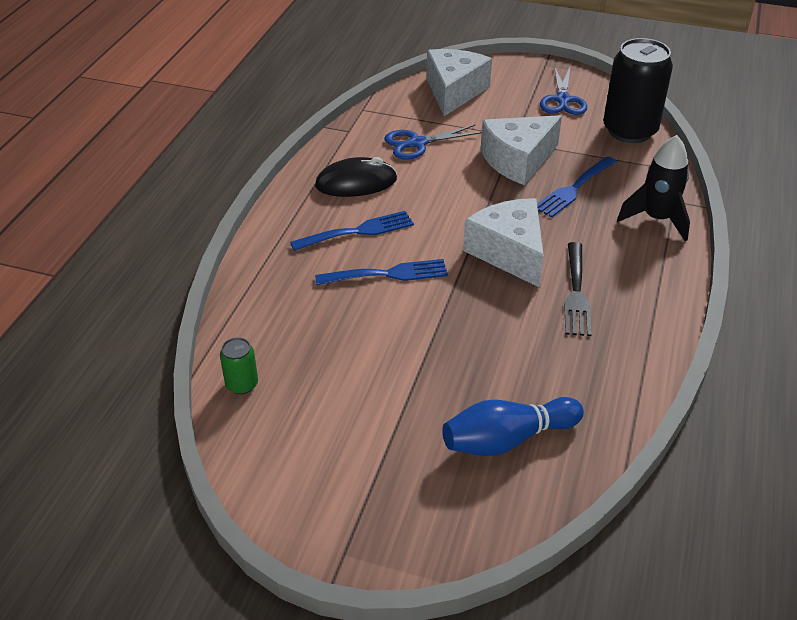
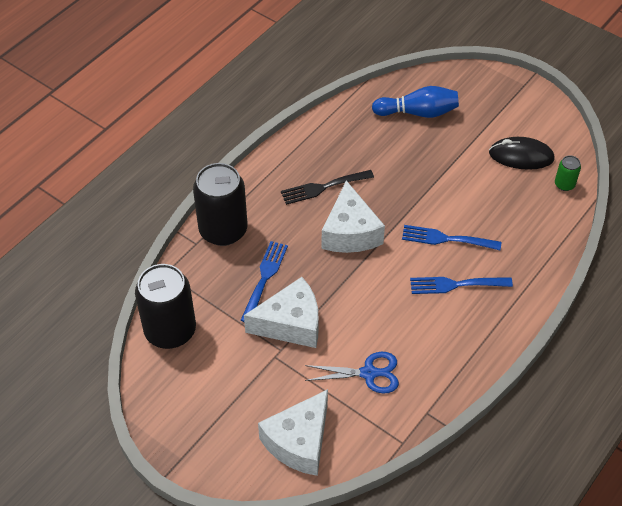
camera: 160 degrees left, 10 degrees up
black mouse [315,157,397,197] -> black mouse moved to [489,137,555,170]
blue fork [537,156,616,218] -> blue fork turned 45 degrees counterclockwise [241,241,288,322]
blue scissors [540,66,587,115] -> none
black fork [564,242,592,336] -> black fork turned 135 degrees counterclockwise [281,170,374,205]
black rocket [617,135,690,241] -> black can [193,163,248,246]

